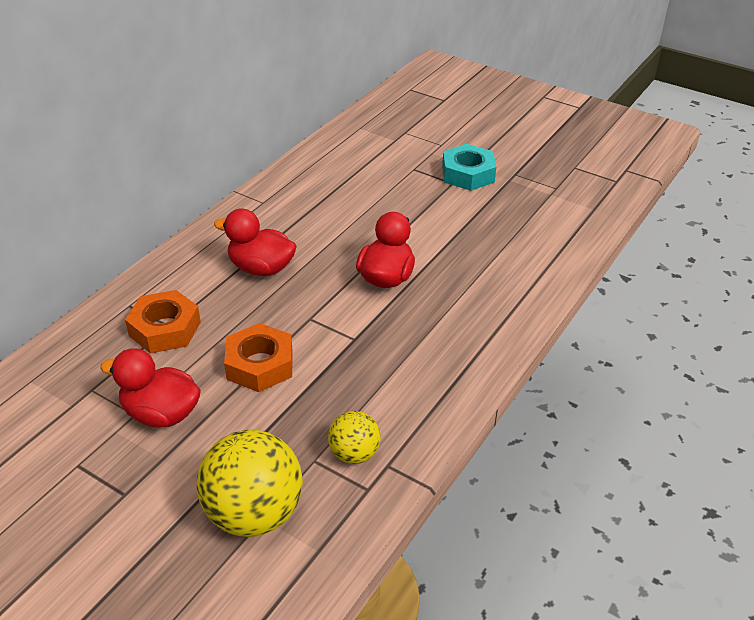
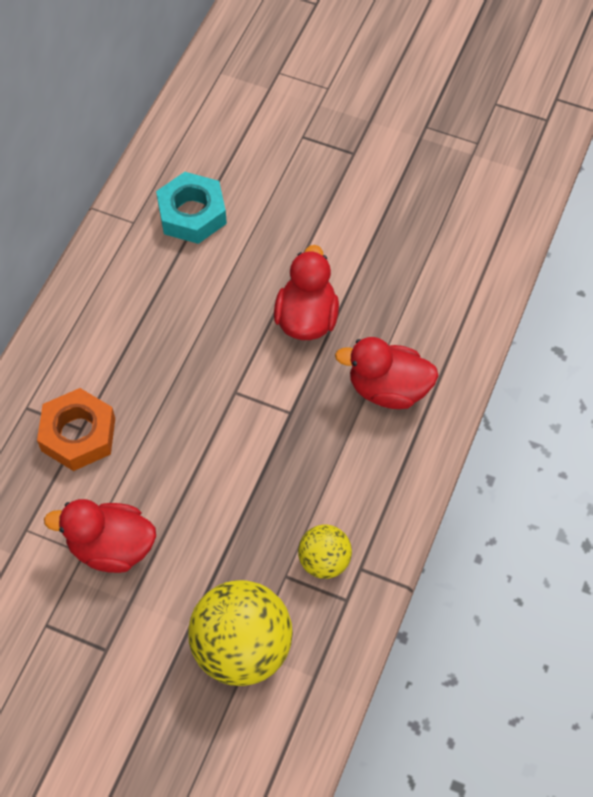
camera: 10 degrees left, 20 degrees up
red duck [214,208,297,276] -> red duck moved to [335,337,439,409]
orange nut [224,323,293,392] -> none
turquoise nut [442,144,496,191] -> turquoise nut moved to [156,172,227,244]

